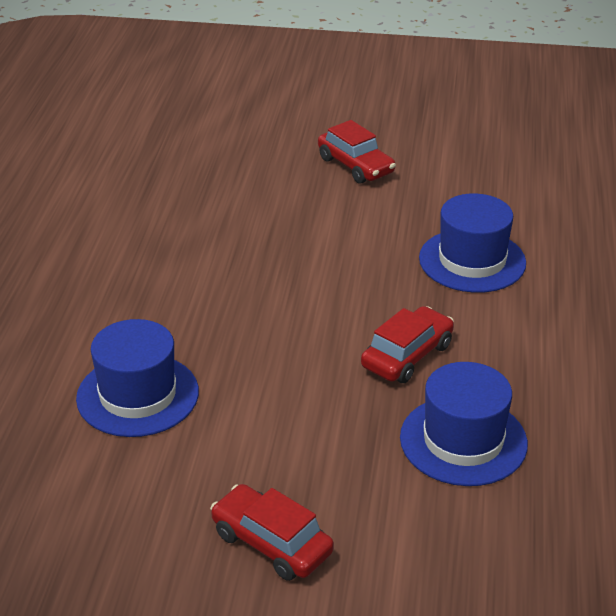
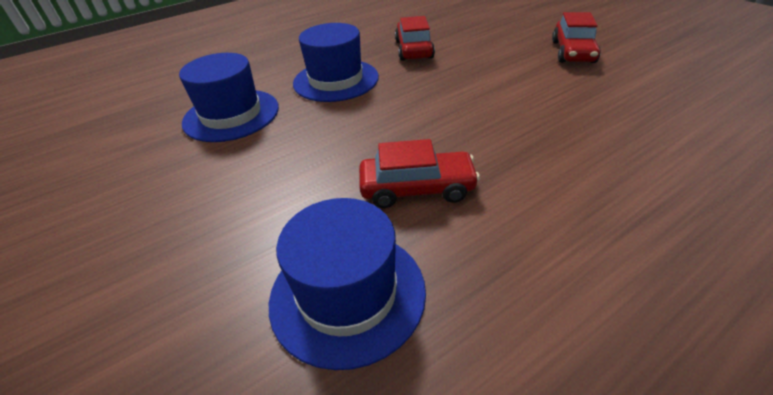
camera: 50 degrees right, 5 degrees up
red car [210,484,334,581] -> red car moved to [395,16,435,61]
blue hat [419,193,526,293] -> blue hat moved to [293,23,379,102]

